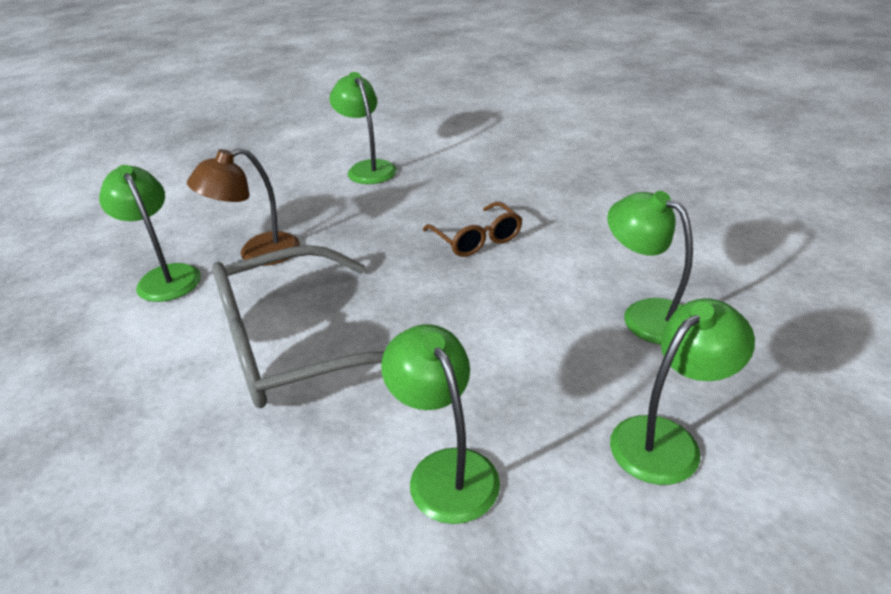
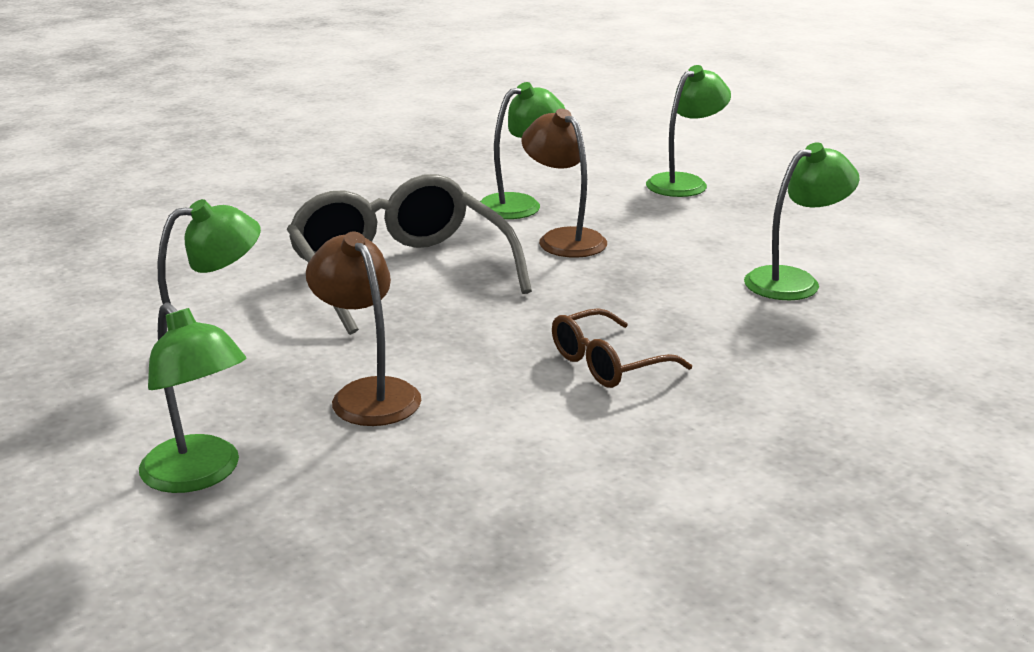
camera: 85 degrees right, 10 degrees down
green lamp [607,191,693,344] -> green lamp moved to [646,65,731,197]
none -> brown lamp [306,232,421,426]

